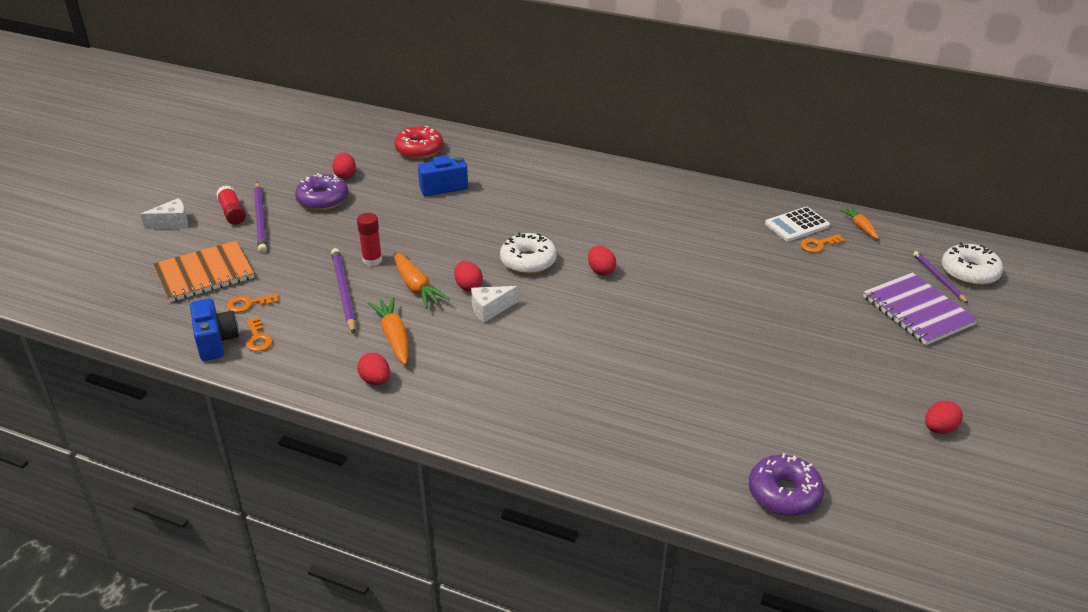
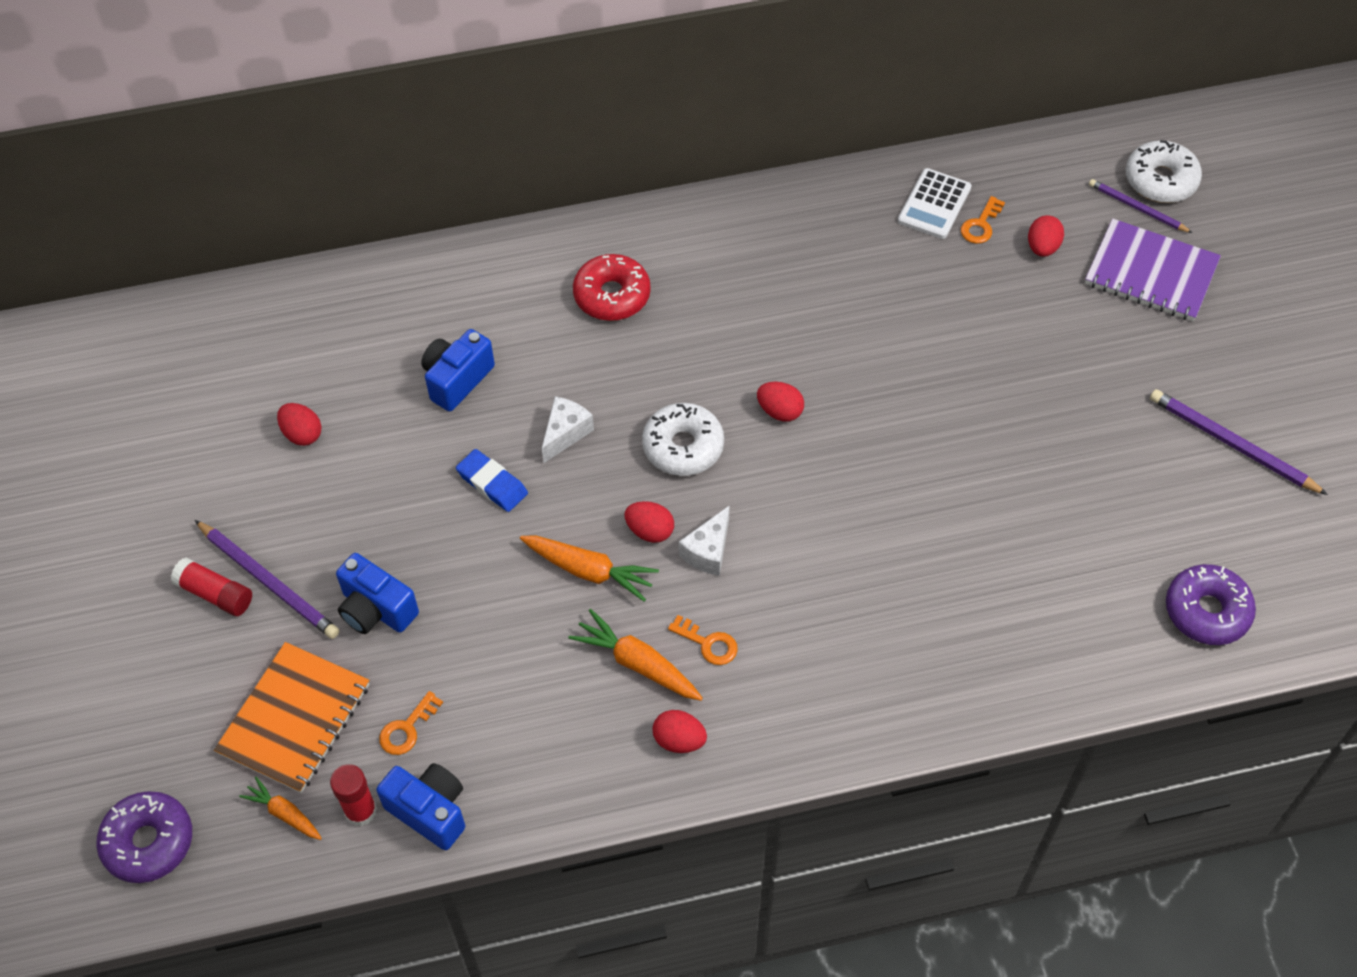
camera: 35 degrees left, 20 degrees up
white cheese [140,198,188,229] -> white cheese moved to [542,396,594,463]
orange key [246,317,273,352] -> orange key moved to [668,615,738,665]
purple donut [295,173,348,211] -> purple donut moved to [96,791,192,883]
purple pencil [331,248,356,334] -> purple pencil moved to [1150,389,1328,495]
red glue stick [357,213,382,266] -> red glue stick moved to [330,764,377,826]
red donut [395,126,443,159] -> red donut moved to [573,254,651,321]
orange carrot [840,207,879,239] -> orange carrot moved to [239,777,322,840]
red egg [925,400,963,434] -> red egg moved to [1028,215,1064,257]
none -> blue camera [336,553,419,634]
none -> blue eraser [456,449,528,512]

